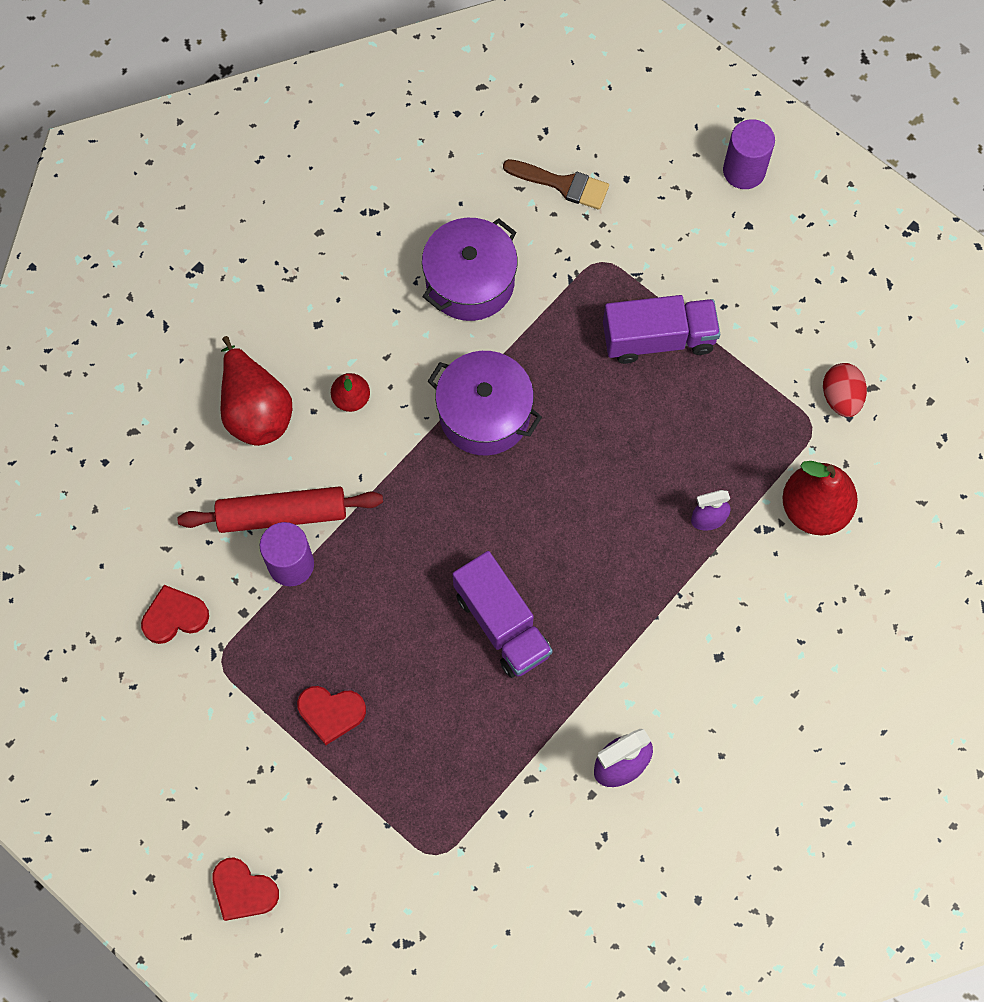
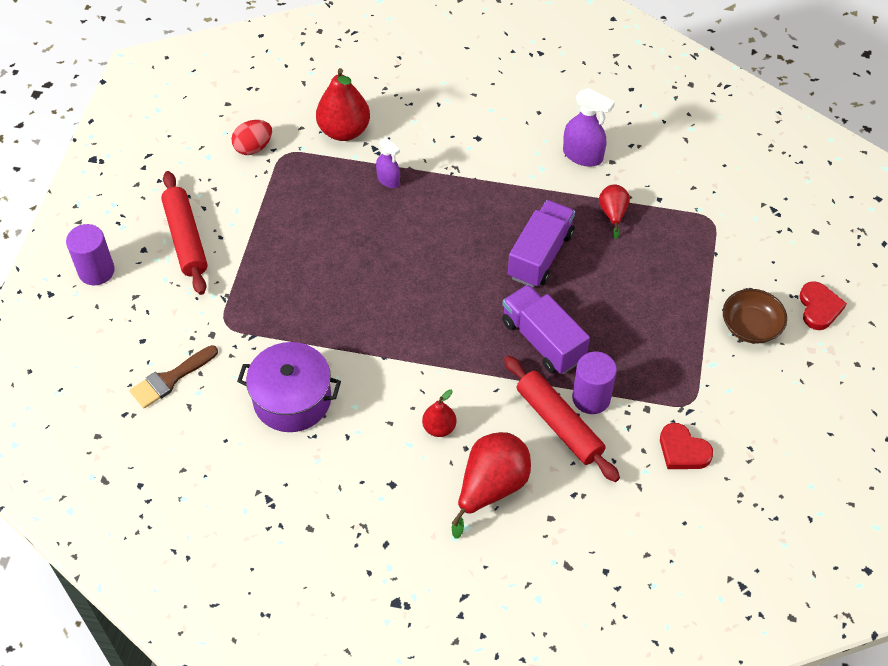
camera: 120 degrees left, 15 degrees down
red heart [297,686,366,745] -> none
purple pot [428,351,542,455] -> none
brown brush [503,159,609,210] -> brown brush turned 120 degrees counterclockwise [130,345,218,408]
purple truck [603,295,720,364] -> purple truck moved to [502,284,590,374]
none -> red rolling pin [161,171,208,295]
none -> red pear [599,184,630,239]
none -> brown bowl [723,289,787,344]

